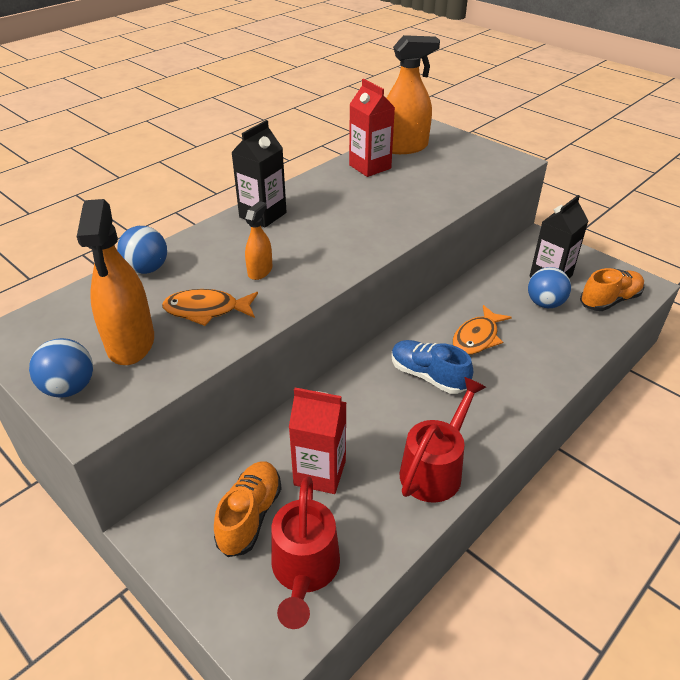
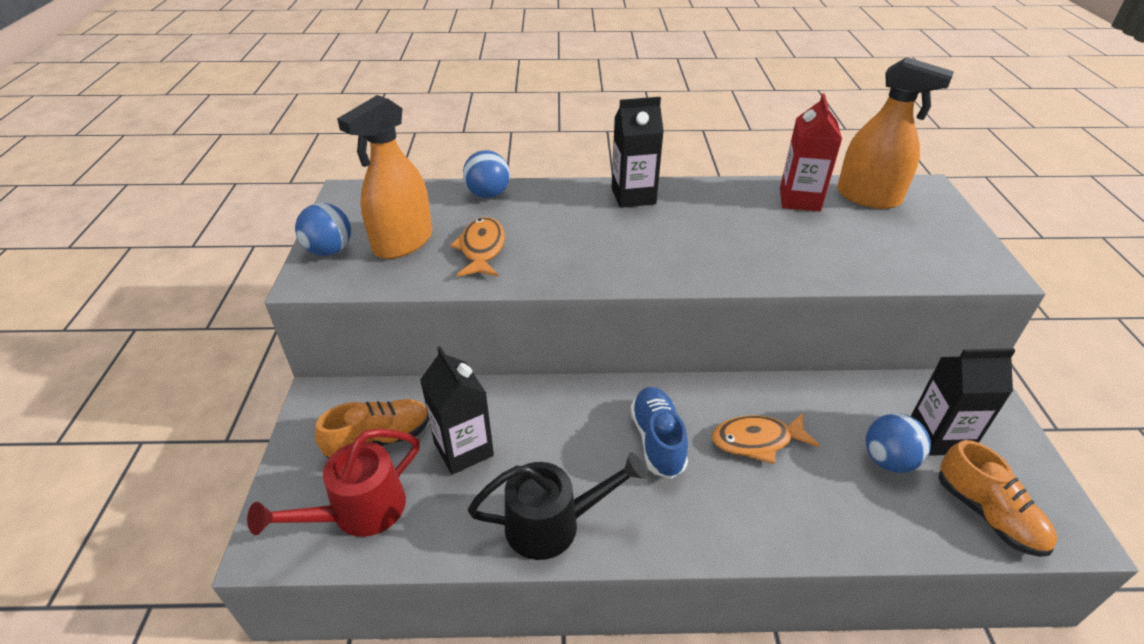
camera: 45 degrees right, 0 degrees up
orange fish [162,289,258,326] -> orange fish turned 45 degrees clockwise [450,217,505,277]
orange spray bottle [245,201,272,280] -> none
red carton [289,388,347,494] -> black carton [420,346,494,475]
red watering can [400,377,486,503] -> black watering can [468,452,647,560]
orange shoe [580,268,644,311] -> orange shoe turned 45 degrees clockwise [939,440,1057,557]

